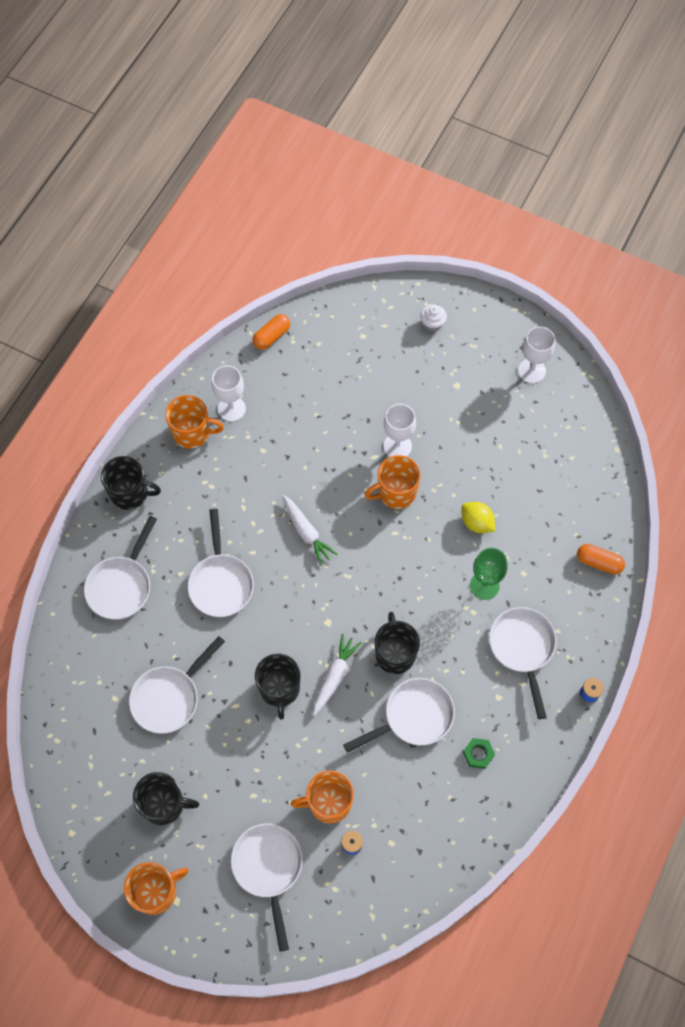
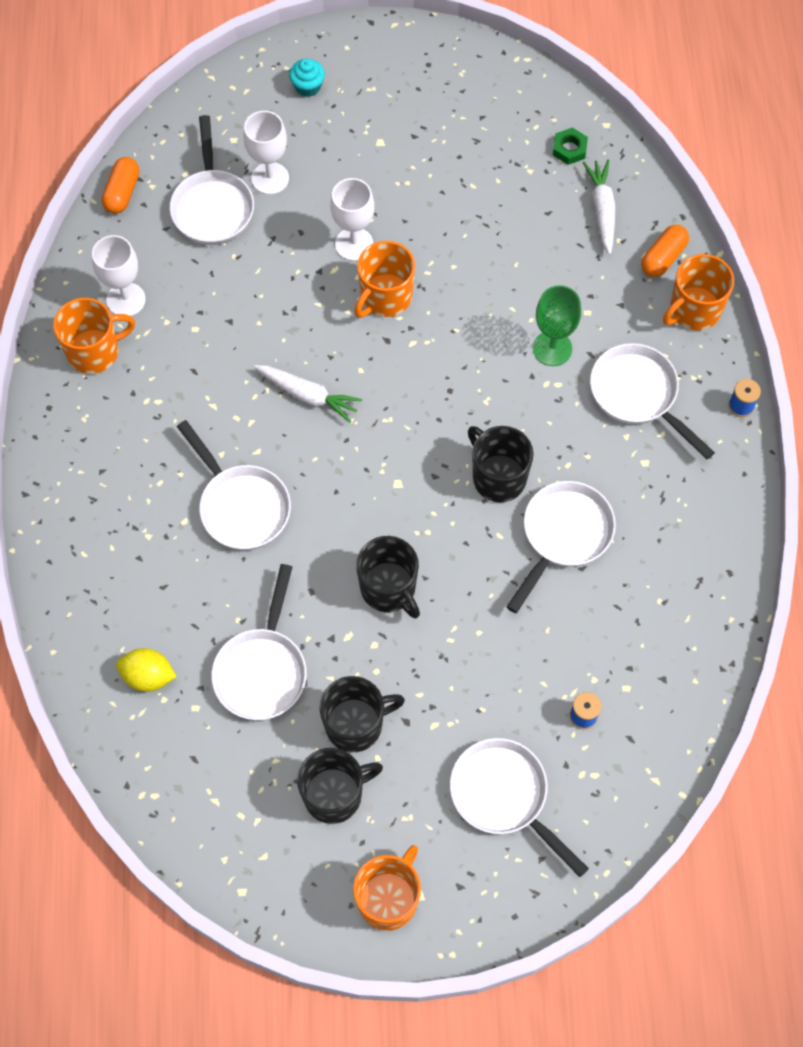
camera: 30 degrees left, 0 degrees up
white pan [84,516,157,620] -> white pan moved to [170,115,254,245]
black mug [101,456,161,510] -> black mug moved to [320,676,405,752]
orange mug [290,770,354,824] -> orange mug moved to [663,254,734,330]
white carrot [313,634,362,716] -> white carrot moved to [583,160,616,255]
white cupcake [420,304,447,332] -> turquoise cupcake [289,58,325,97]
yellow lemon [462,502,495,533] -> yellow lemon moved to [116,648,177,692]
green nut [463,738,495,769] -> green nut moved to [553,127,588,165]
white goblet [518,326,555,383] -> white goblet moved to [243,111,289,195]
orange capsule [577,544,625,575] -> orange capsule turned 45 degrees counterclockwise [641,225,689,277]

